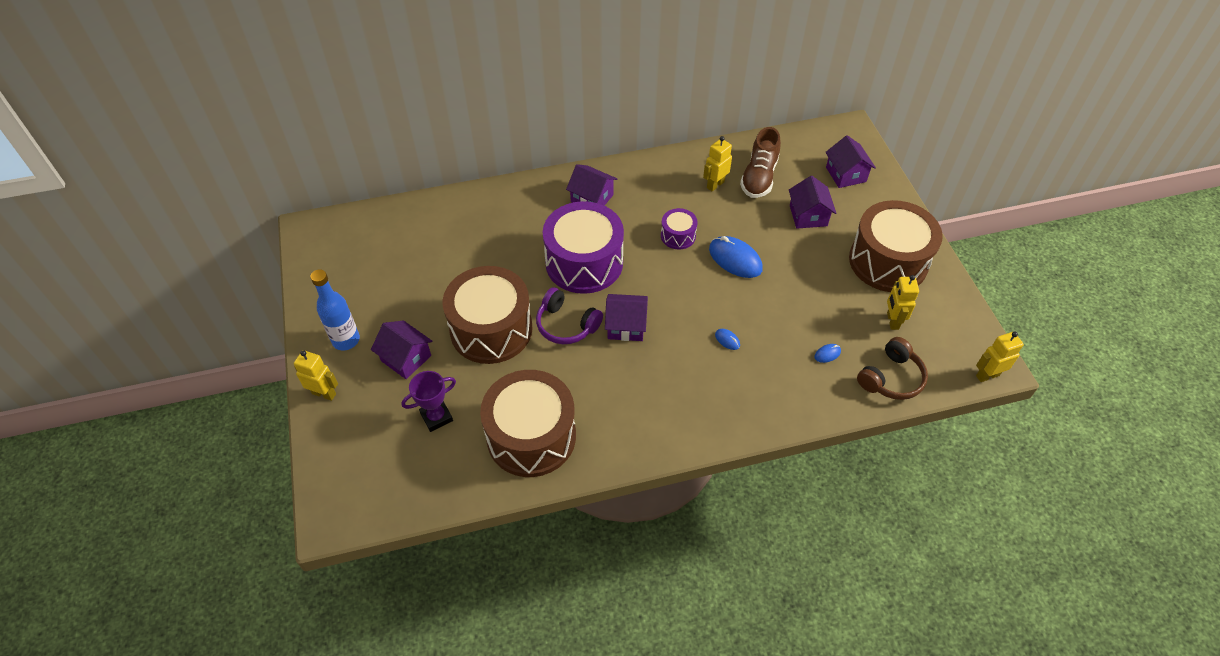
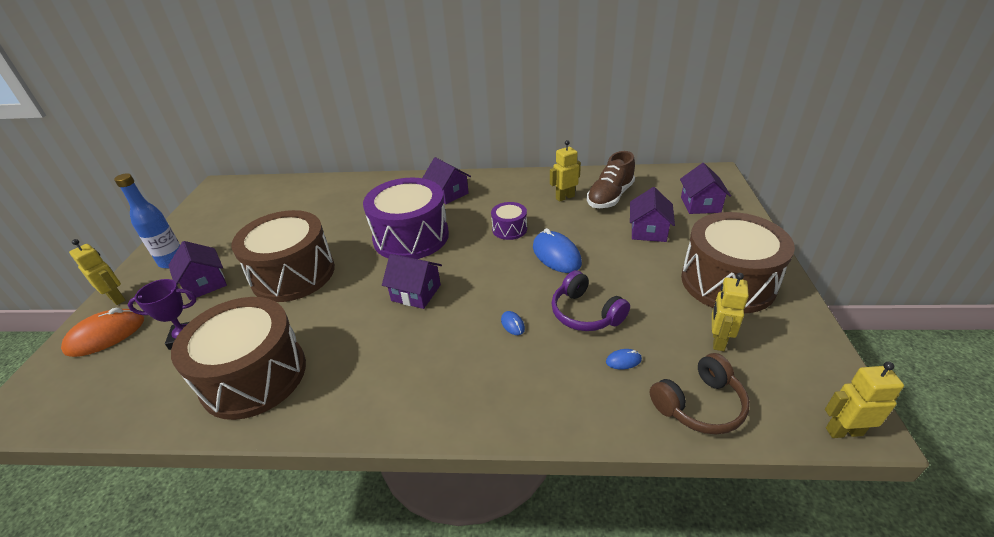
camera: 20 degrees right, 15 degrees down
purple headphones [536,287,603,344] -> purple headphones moved to [551,270,630,331]
none -> orange mouse [61,308,144,357]

